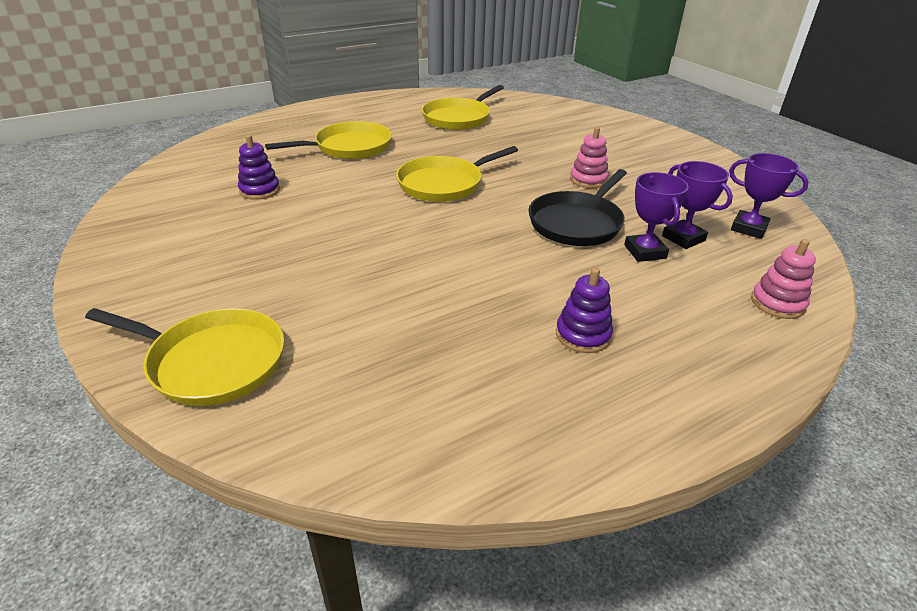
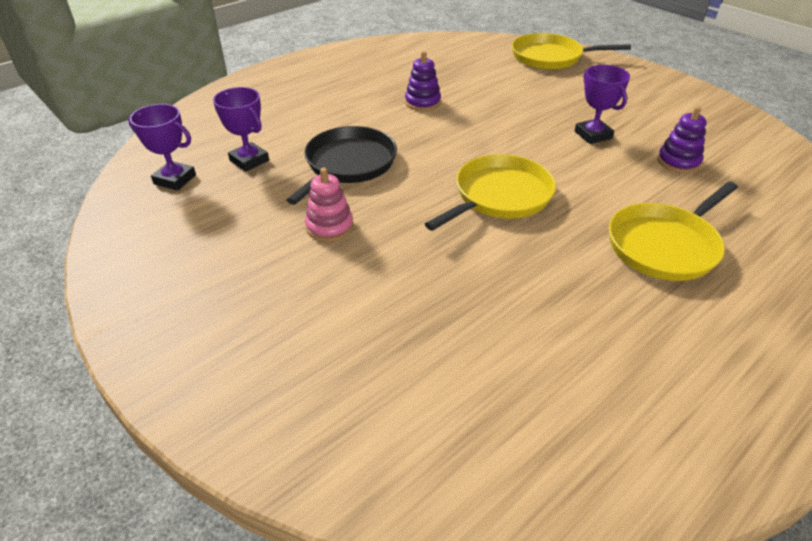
camera: 170 degrees right, 5 degrees up
yellow pan [422,85,504,130] -> none
purple stacking toy [556,268,613,353] -> purple stacking toy moved to [405,51,441,111]
purple trophy [624,172,689,262] -> purple trophy moved to [575,65,630,144]
pink stacking toy [751,239,816,319] -> none

